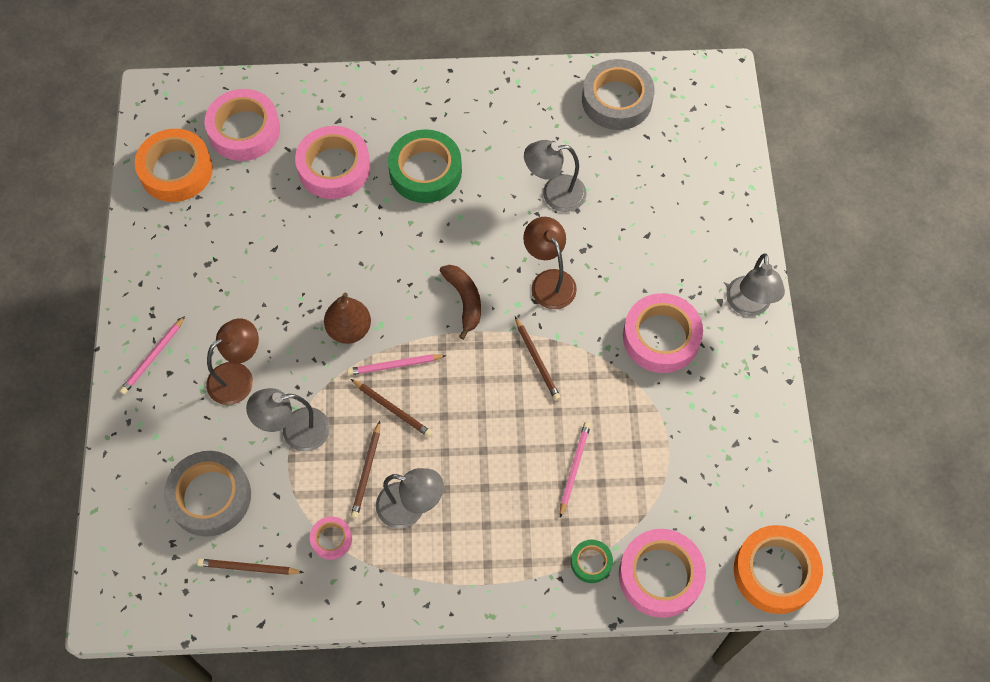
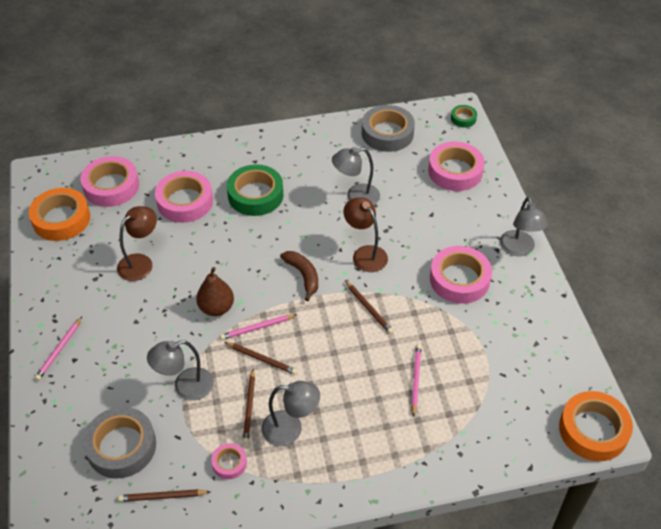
camera: 10 degrees left, 15 degrees down
brown lamp [206,318,259,405] -> brown lamp moved to [117,206,157,281]
green tape [571,540,613,583] -> green tape moved to [451,105,477,128]
pink tape [619,529,706,618] -> pink tape moved to [428,141,485,191]

